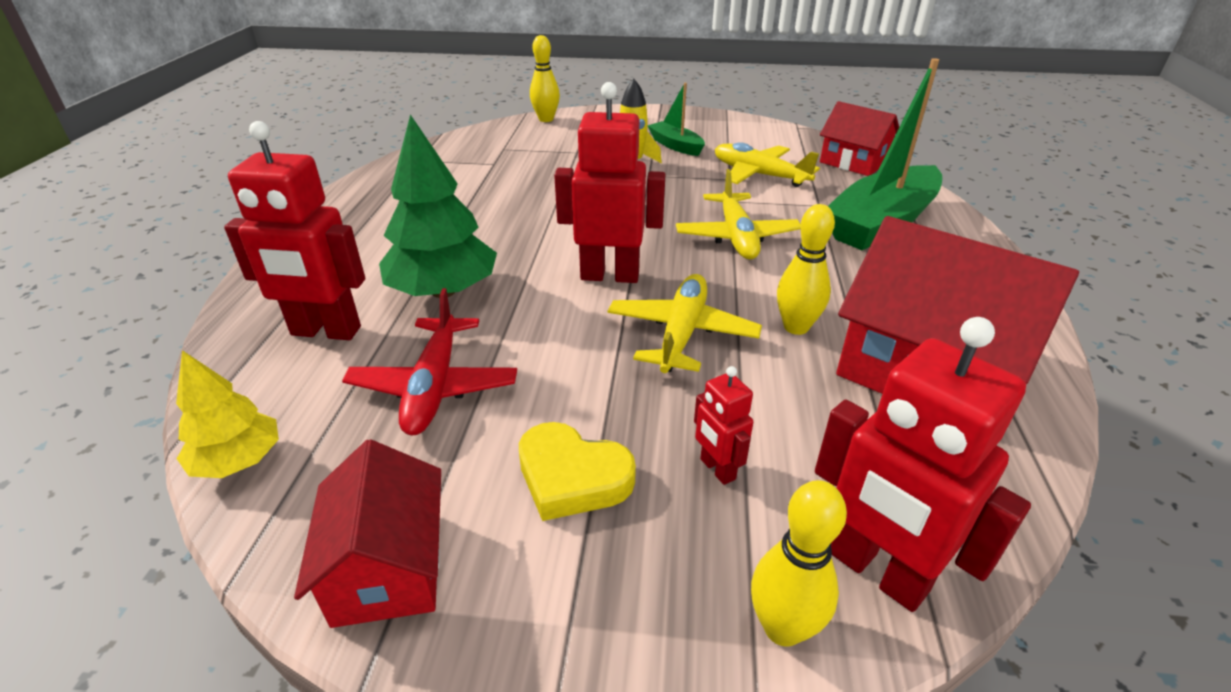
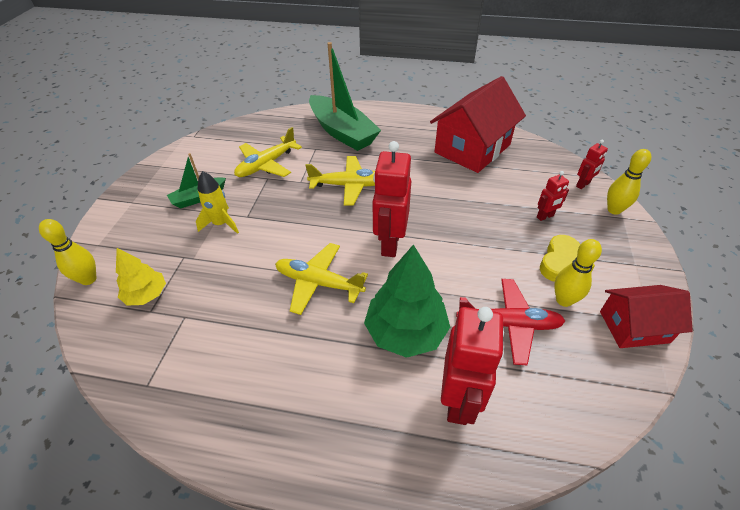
camera: 85 degrees left, 10 degrees up
yellow tree [176,350,279,478] -> yellow tree moved to [116,248,166,306]
yellow plane [608,274,762,373] -> yellow plane moved to [275,243,368,315]
yellow bowling pin [777,204,835,335] -> yellow bowling pin moved to [554,239,602,307]
red robot [815,317,1031,612] -> red robot [576,140,608,189], size x0.50
red house [820,101,899,176] -> none

